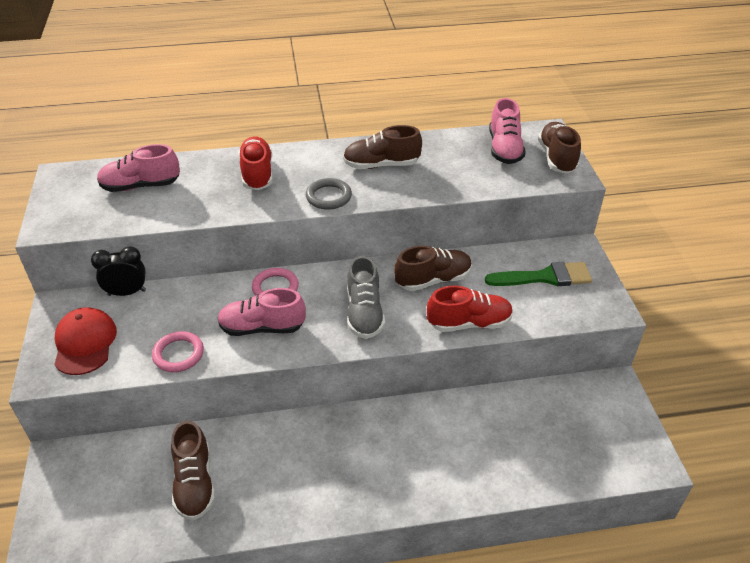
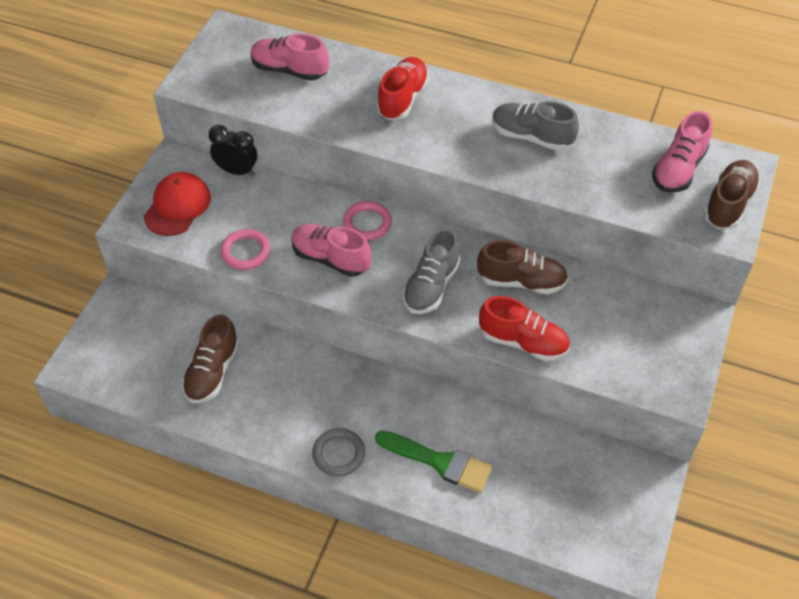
camera: 30 degrees right, 10 degrees up
grey ring [306,178,352,210] -> grey ring moved to [312,428,365,477]
brown shoe [343,125,422,169] -> grey shoe [492,101,579,151]
green brush [485,262,592,286] -> green brush moved to [375,430,492,493]

